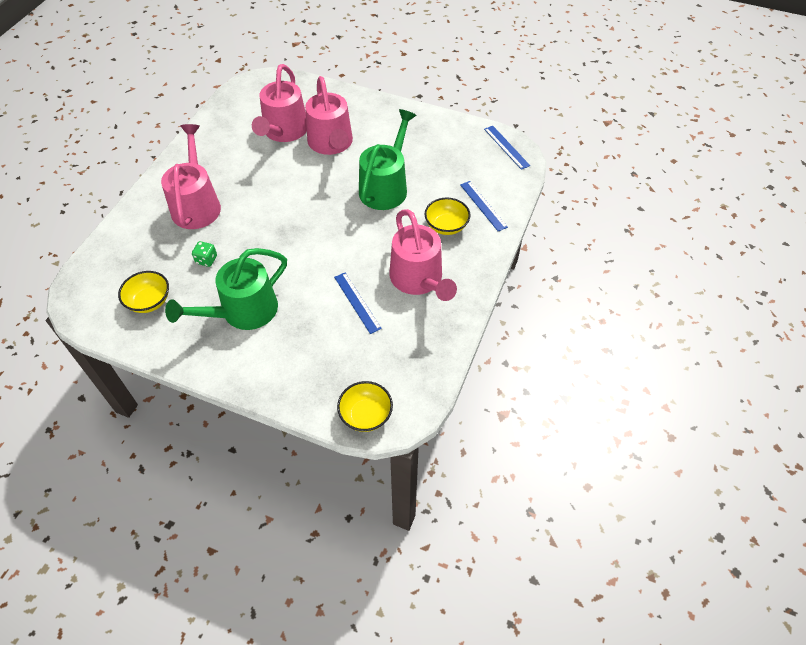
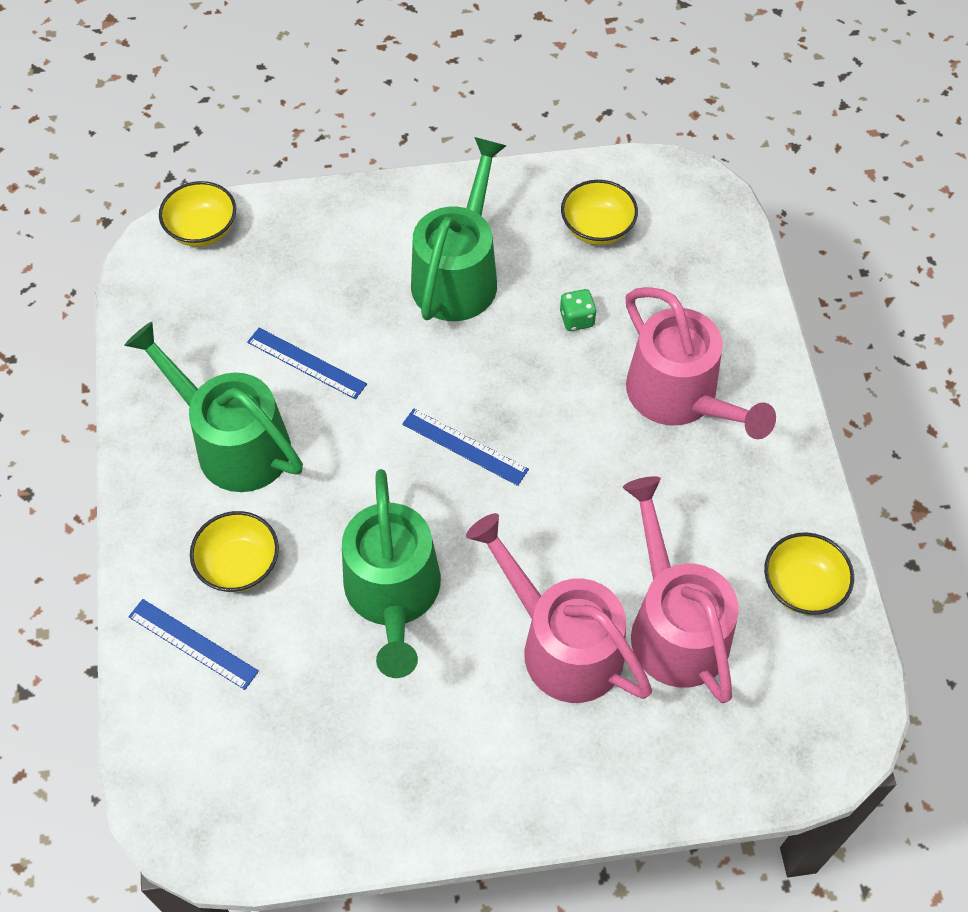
camera: 150 degrees right, 5 degrees up
pink watering can [389,209,457,301] -> green watering can [124,322,303,492]
blue ruler [484,126,530,170] -> blue ruler moved to [402,408,529,486]
none -> yellow bowl [764,532,854,615]

